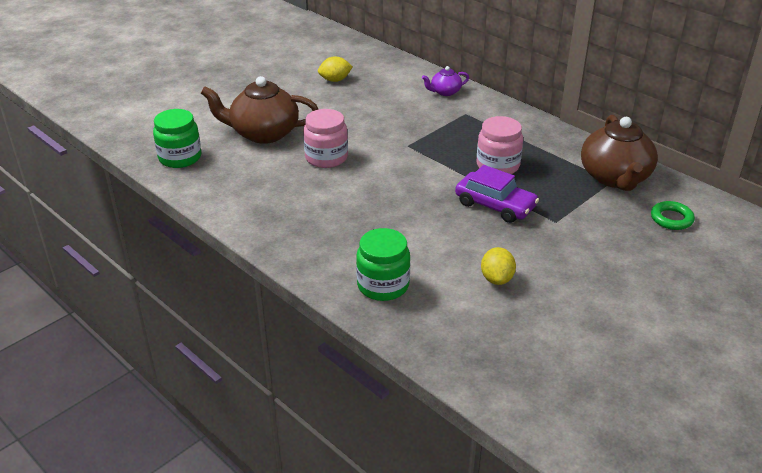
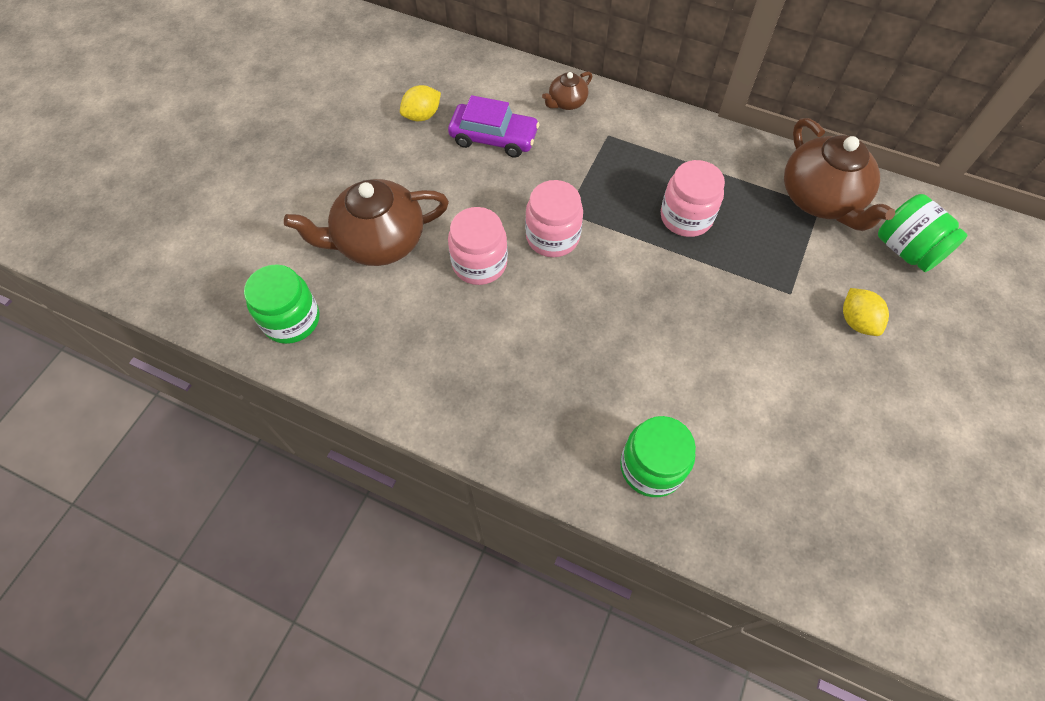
camera: 20 degrees left, 25 degrees up
purple teapot [422,66,469,96] -> brown teapot [542,72,592,110]
purple car [455,165,539,223] -> purple car moved to [448,95,540,158]
yellow lemon [481,247,516,285] -> yellow lemon moved to [843,288,889,336]
green ring [651,201,695,230] -> green jar [878,194,968,272]
none -> pink jar [525,180,583,257]

